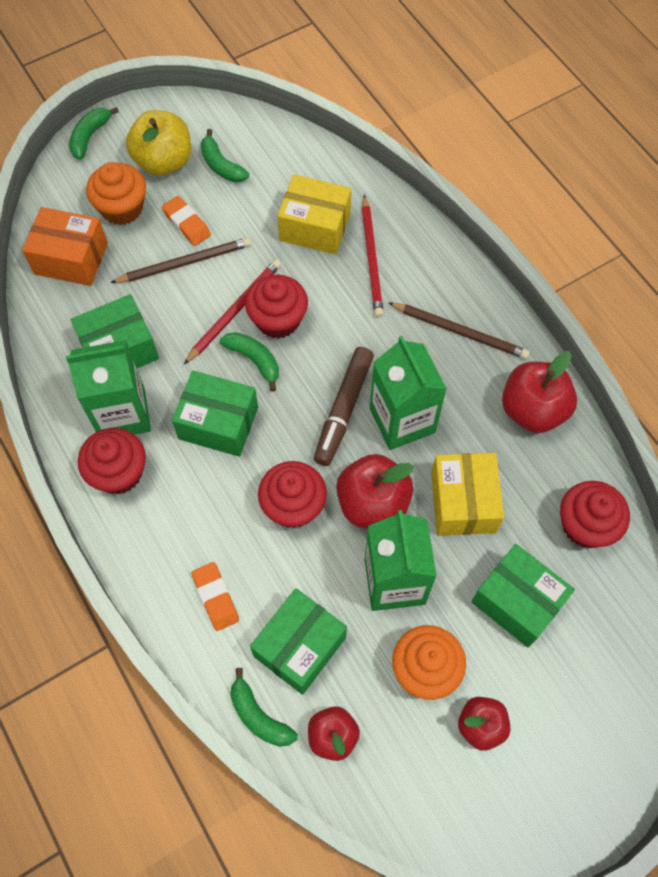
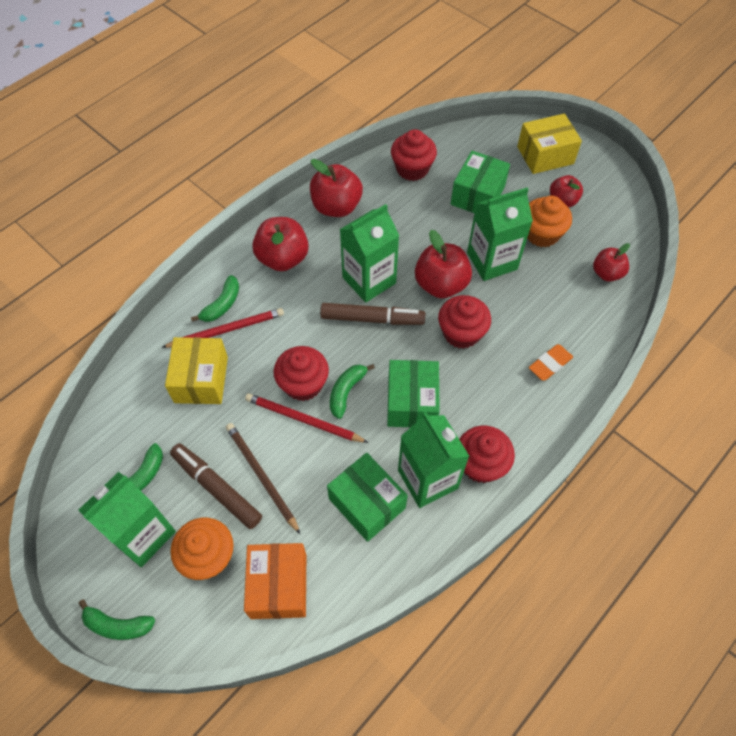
camera: 105 degrees left, 5 degrees down
yellow apple [126,110,191,176] -> green carton [78,472,176,567]
orange eraser [162,196,211,246] -> brown marker [170,443,262,529]
green banana [230,668,298,747] -> green banana moved to [191,275,239,322]
green box [250,588,347,695] -> none
brown pencil [388,302,530,359] -> red apple [252,217,309,271]
yellow box [431,453,504,536] -> yellow box moved to [517,114,582,174]

